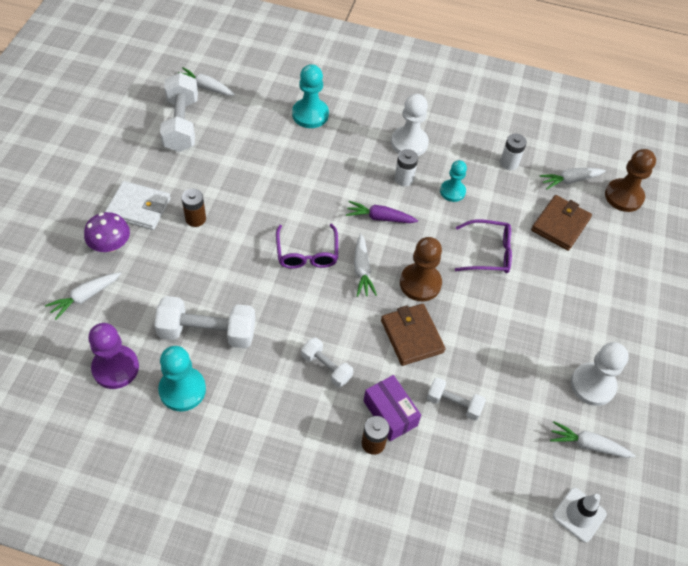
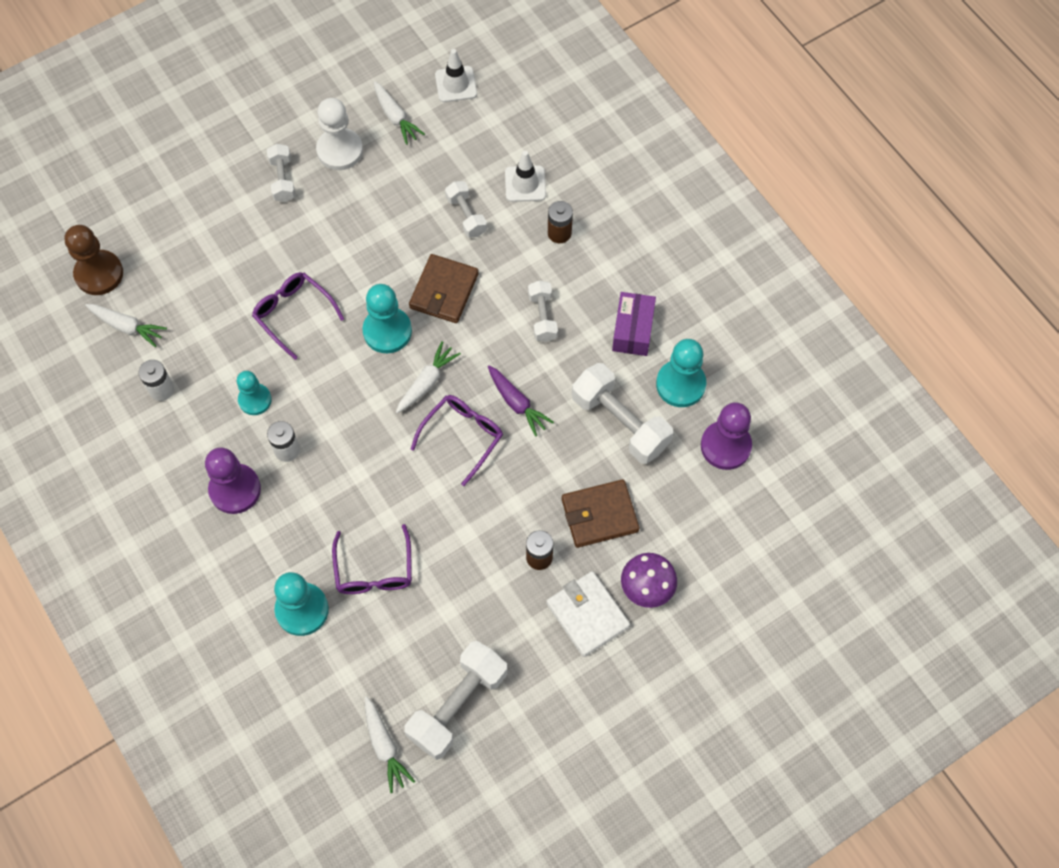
camera: 135 degrees left, 10 degrees up
white carrot [45,272,121,320] -> none
purple carrot [346,201,418,223] -> purple carrot moved to [488,366,554,437]
purple box [364,375,421,441] -> purple box moved to [612,292,656,356]
white pawn [391,94,429,156] -> purple pawn [205,447,261,514]
brown pawn [400,237,442,301] -> turquoise pawn [362,284,412,353]
brown wallet [531,195,592,251] -> brown wallet moved to [562,479,640,548]
none -> white dumbbell [267,144,295,202]
none -> purple glasses [332,524,412,594]
none -> white traffic cone [505,151,546,202]

